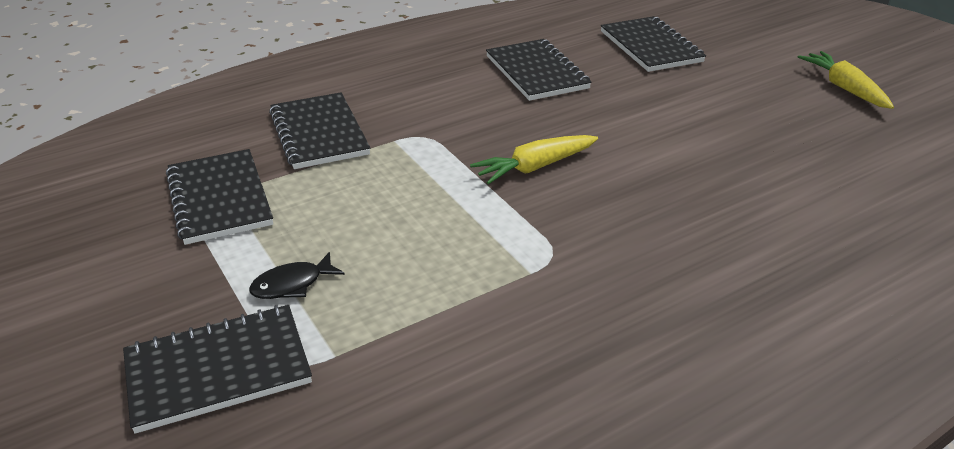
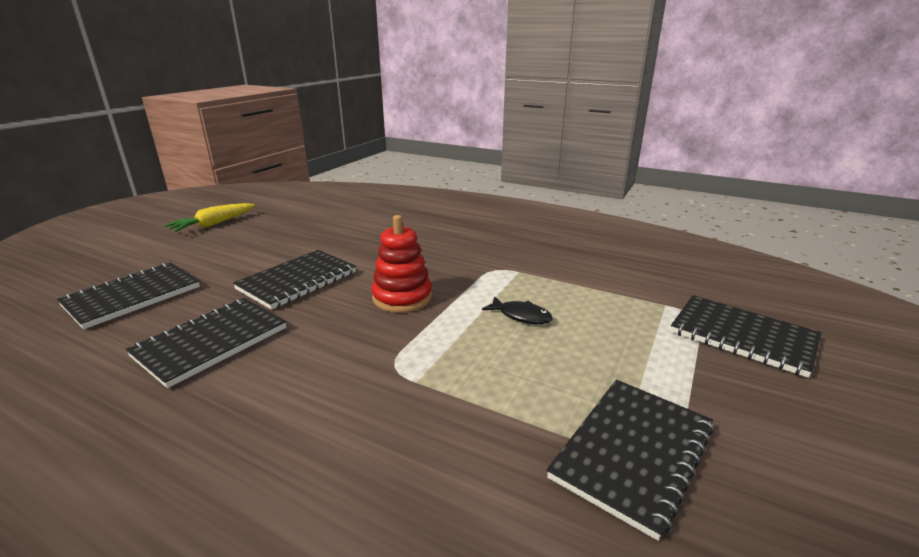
camera: 120 degrees left, 10 degrees down
black fish [249,252,345,299] -> black fish moved to [482,296,553,324]
black notebook [269,92,370,169] -> black notebook moved to [233,250,356,310]
yellow carrot [470,135,598,185] -> red stacking toy [371,215,432,313]

